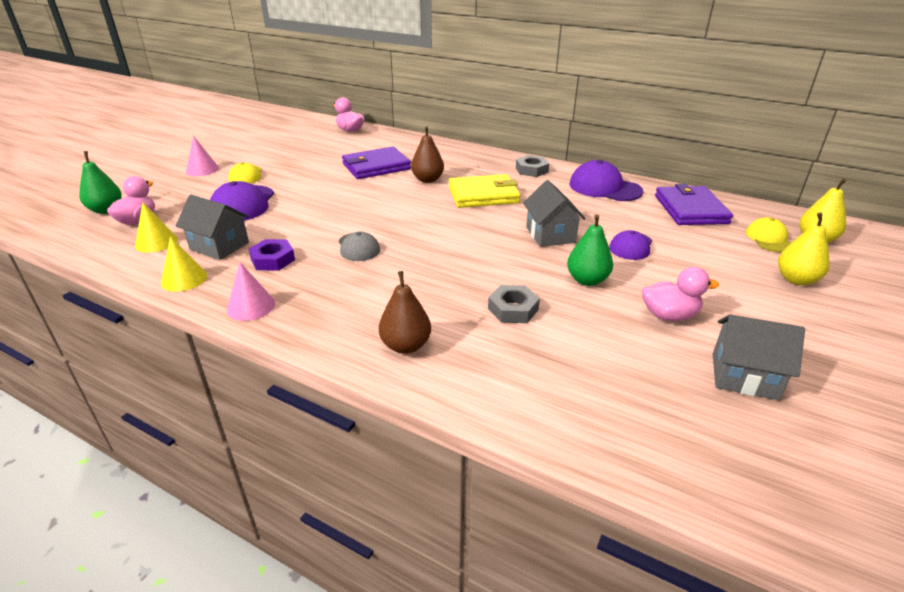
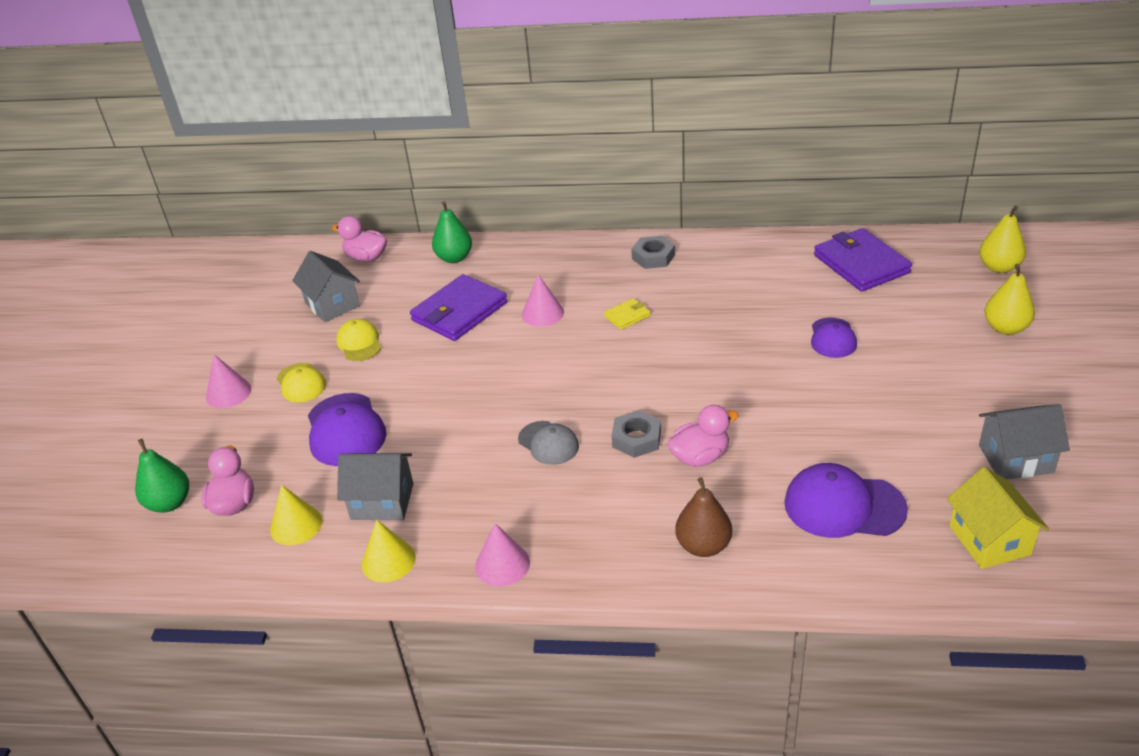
camera: 20 degrees left, 5 degrees up
purple nut [249,239,295,270] -> none
brown pear [411,126,444,183] -> pink cone [522,274,564,327]
yellow wallet [449,174,521,208] -> yellow wallet [604,298,651,330], size x0.46
grey nut [488,285,540,323] -> grey nut moved to [612,410,661,458]
grey house [523,180,585,247] -> grey house moved to [292,251,360,322]
green pear [567,214,613,286] -> green pear moved to [432,201,472,263]
purple cap [569,160,643,201] -> purple cap moved to [784,463,908,538]
pink duck [642,267,719,321] -> pink duck moved to [667,405,739,467]
yellow cap [746,217,791,252] -> yellow cap moved to [336,319,381,361]
none -> yellow house [947,467,1049,569]

